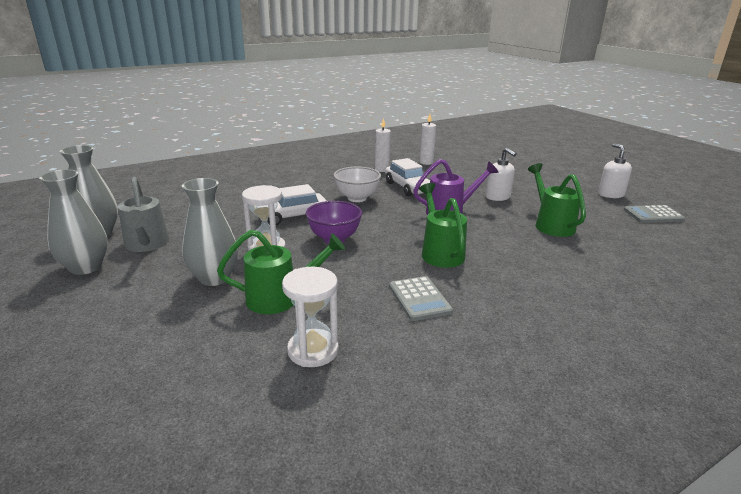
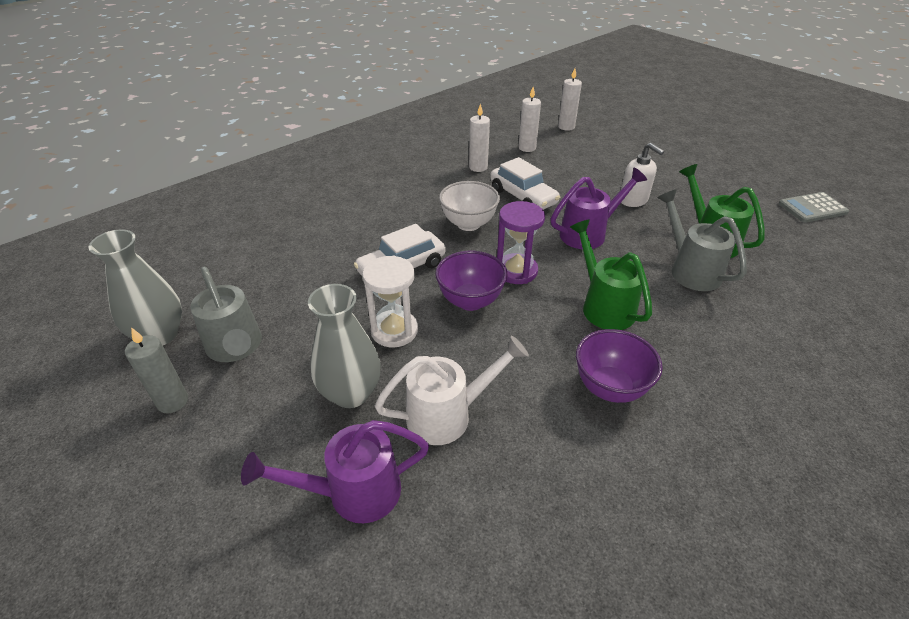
camera: 10 degrees left, 15 degrees up
grey vase [39,169,108,275] -> grey candle [125,327,188,413]
green watering can [217,230,345,314] -> white watering can [375,336,529,445]
white hourglass [282,267,339,367] -> none
grey calculator [389,276,453,321] -> purple bowl [576,329,663,403]
white soap dispenser [598,143,632,198] -> none
none -> purple watering can [241,420,429,523]
none -> purple hourglass [497,201,545,284]
none -> white candle [558,68,582,131]
none -> grey watering can [657,189,747,291]

